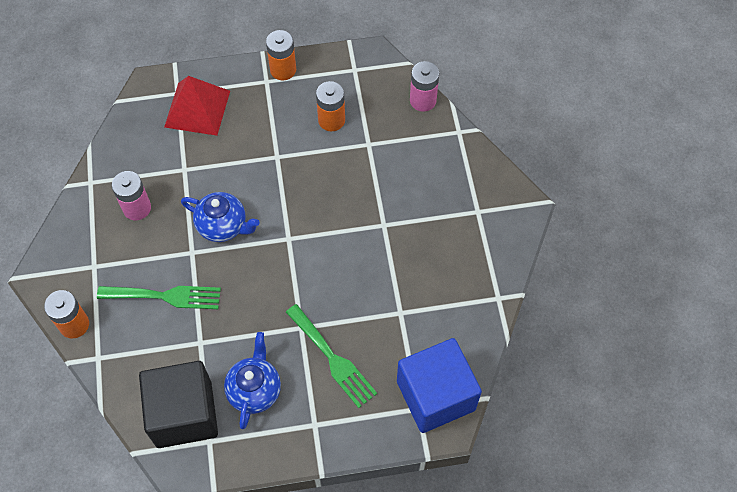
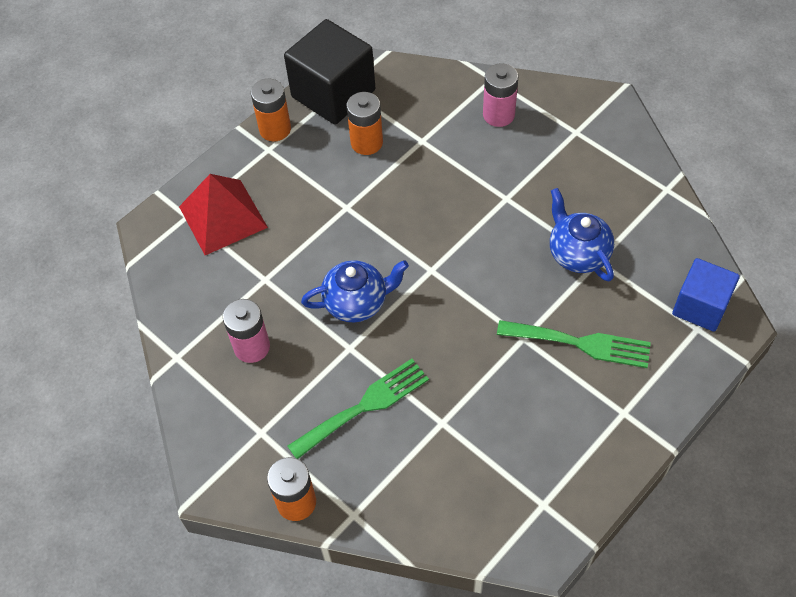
camera: 35 degrees left, 5 degrees down
black cube [139,361,218,448] -> black cube moved to [284,19,375,125]
blue teapot [224,332,281,429] -> blue teapot moved to [550,188,614,281]
blue cube [397,338,482,433] -> blue cube [672,258,740,332], size x0.63
pink battery [410,61,439,112] -> pink battery moved to [483,63,518,127]

